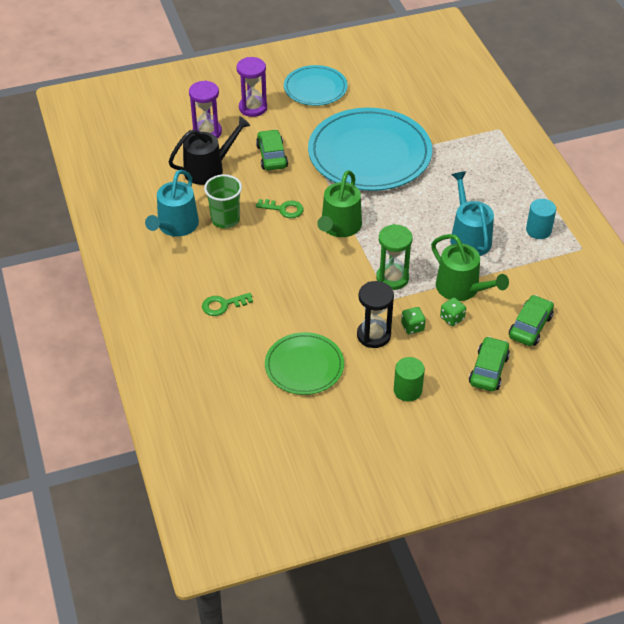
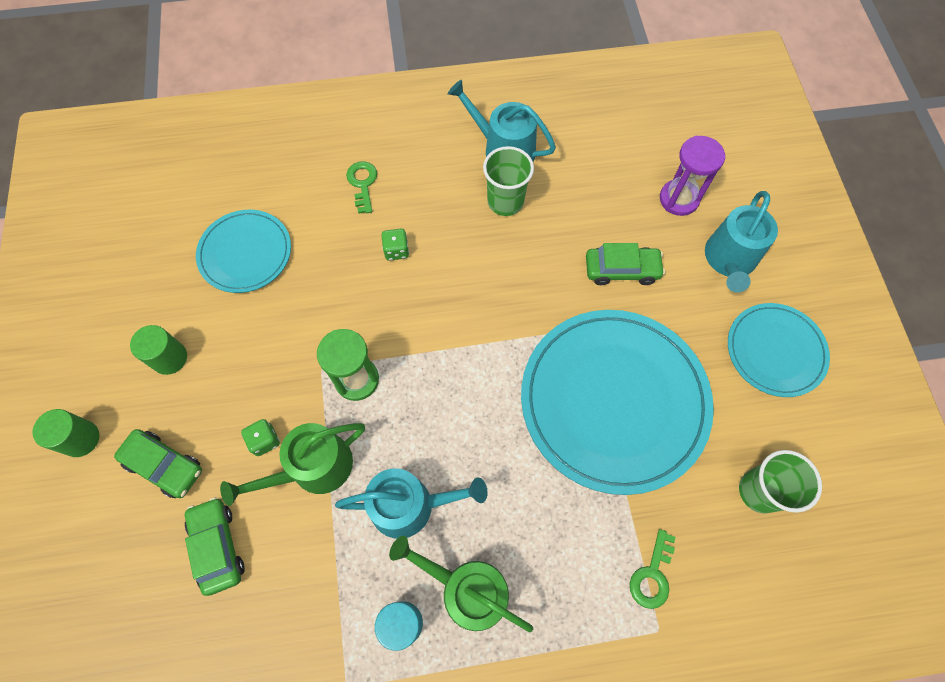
camera: 100 degrees right, 20 degrees up
black watering can [169,116,250,185] -> none
purple hourglass [237,57,267,117] -> turquoise watering can [705,191,778,293]
green key [256,199,304,218] -> green key moved to [630,529,675,609]
green plate [265,332,344,395] -> turquoise plate [196,210,291,293]
green watering can [317,170,362,237] -> green watering can moved to [389,536,533,632]
black hourglass [357,281,394,348] -> none
green dice [401,307,426,334] -> green dice moved to [381,229,409,261]
green car [509,295,554,346] -> green car turned 150 degrees counterclockwise [185,497,245,596]
none -> green cylinder [32,409,99,457]
none -> green cup [739,450,822,513]

